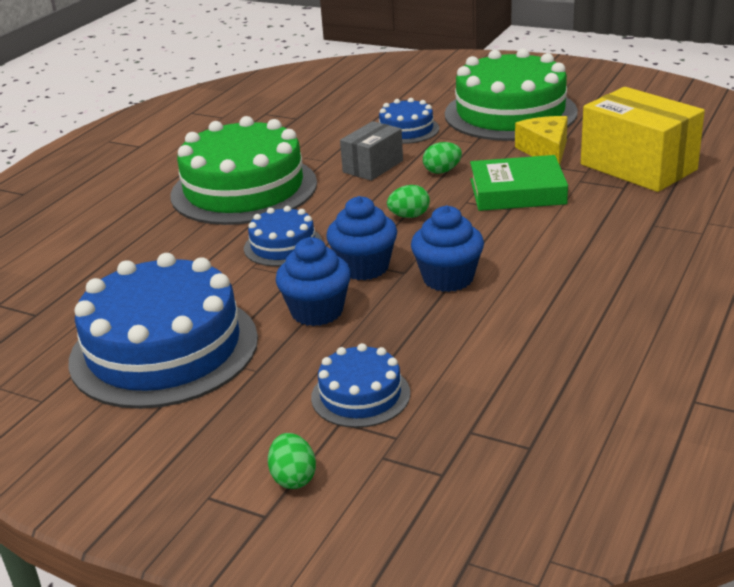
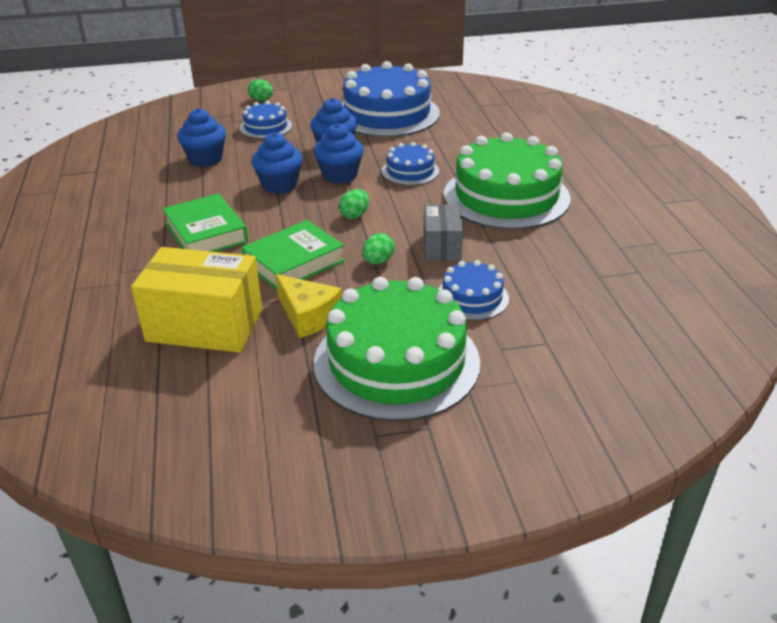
camera: 140 degrees right, 5 degrees up
none -> green book [162,193,248,252]
none -> blue cupcake [177,108,226,167]

